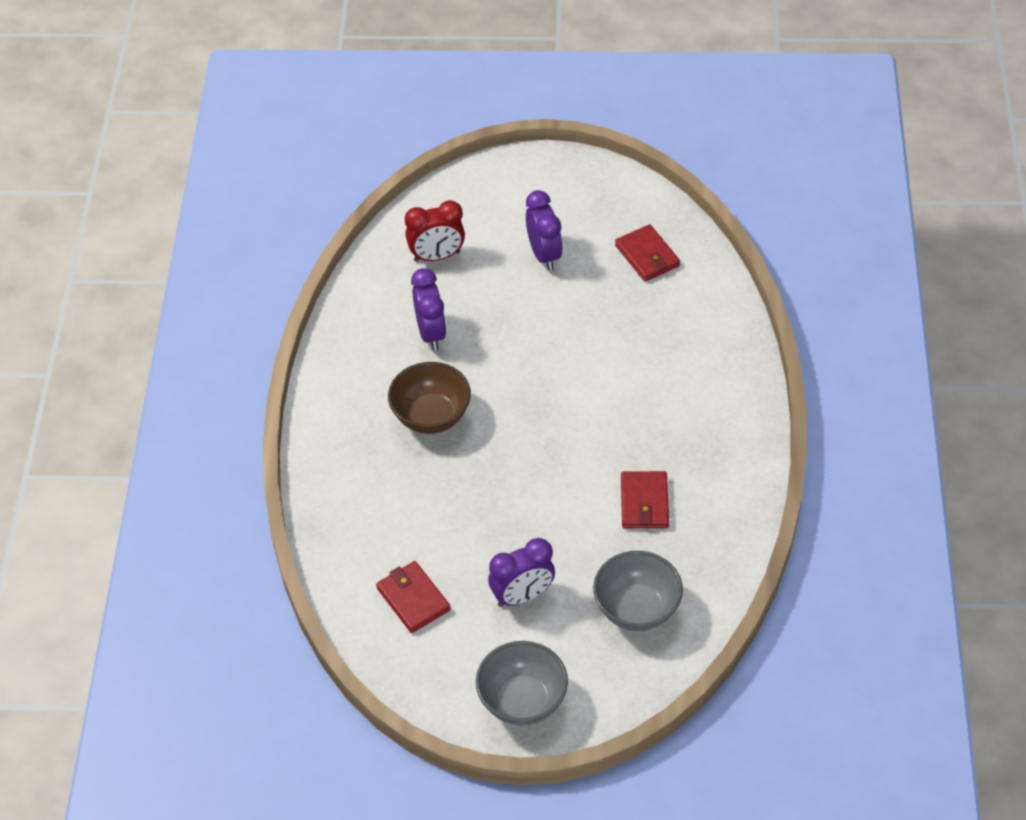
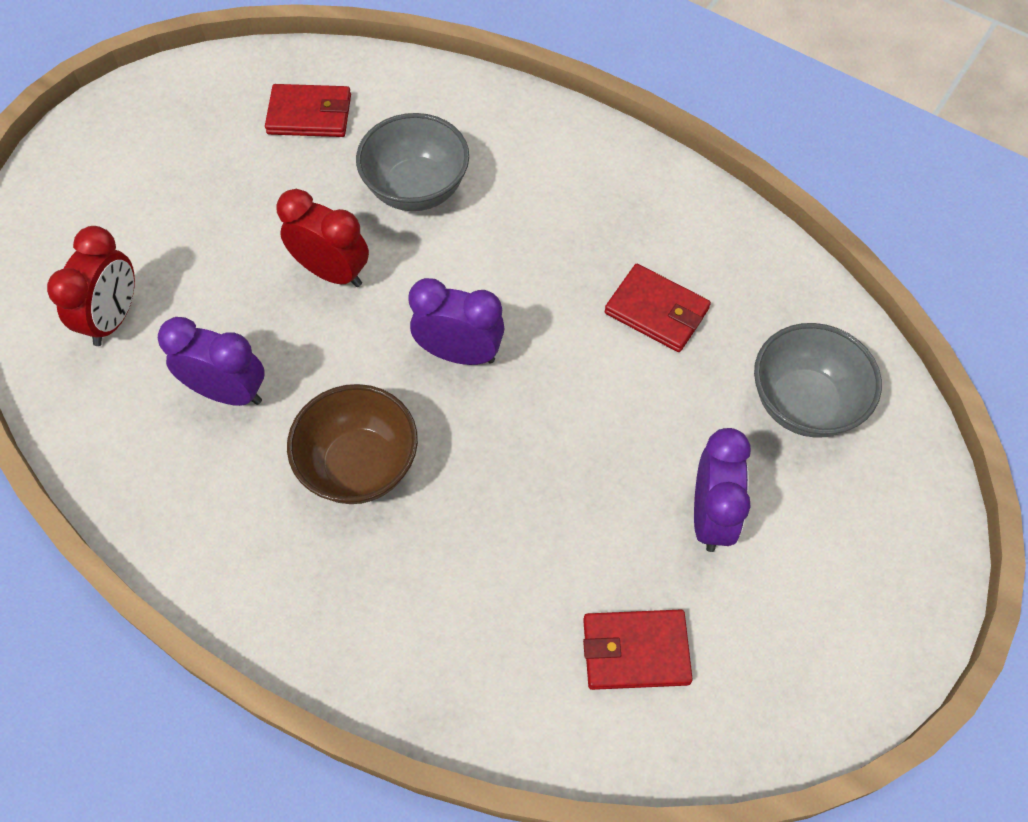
camera: 60 degrees left, 10 degrees up
grey bowl [476,641,568,726] -> grey bowl moved to [356,113,469,211]
purple clock [526,190,563,271] -> purple clock moved to [408,278,505,365]
none -> red clock [276,189,369,287]

